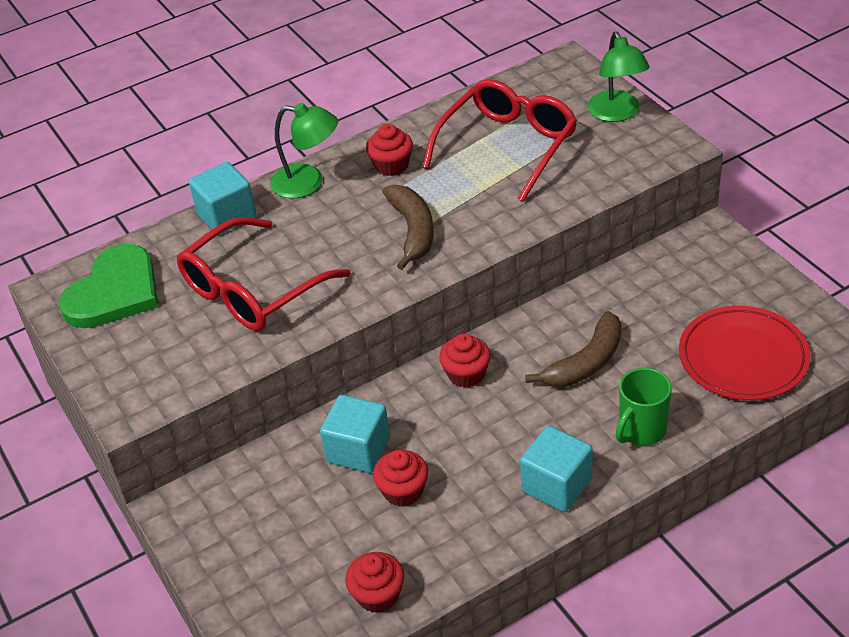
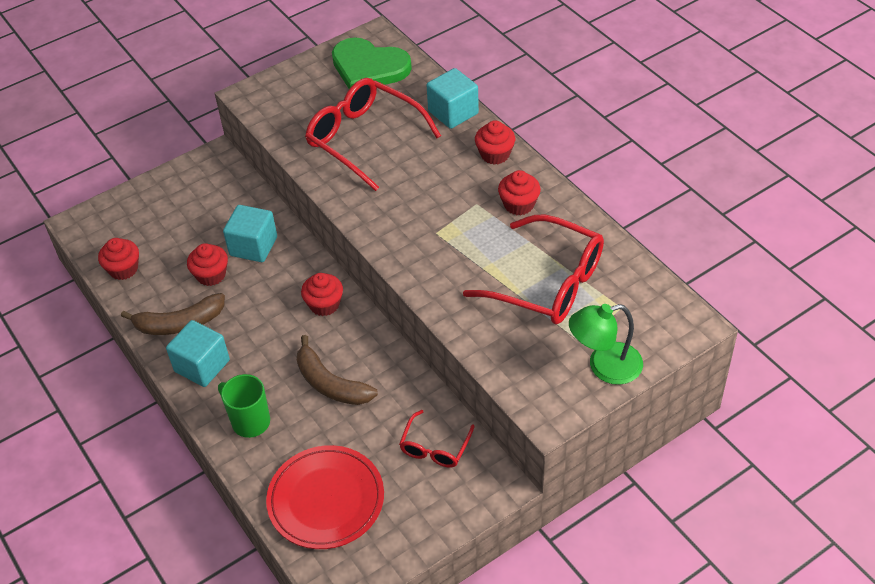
camera: 85 degrees right, 5 degrees up
green lamp [270,103,338,198] -> red cupcake [475,120,515,165]
brown banana [383,185,434,270] -> brown banana moved to [121,293,225,335]
none -> red glasses [399,410,475,468]

